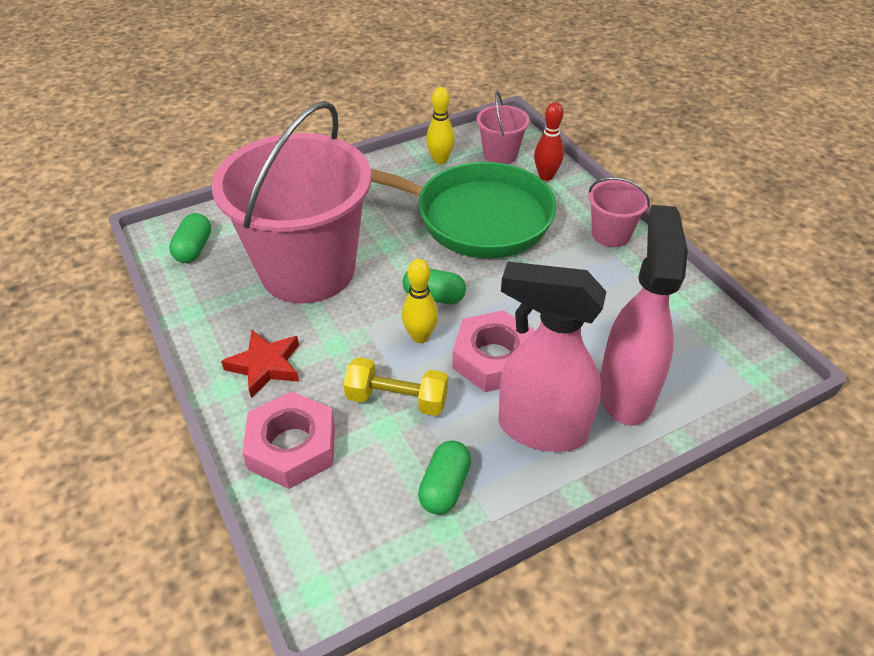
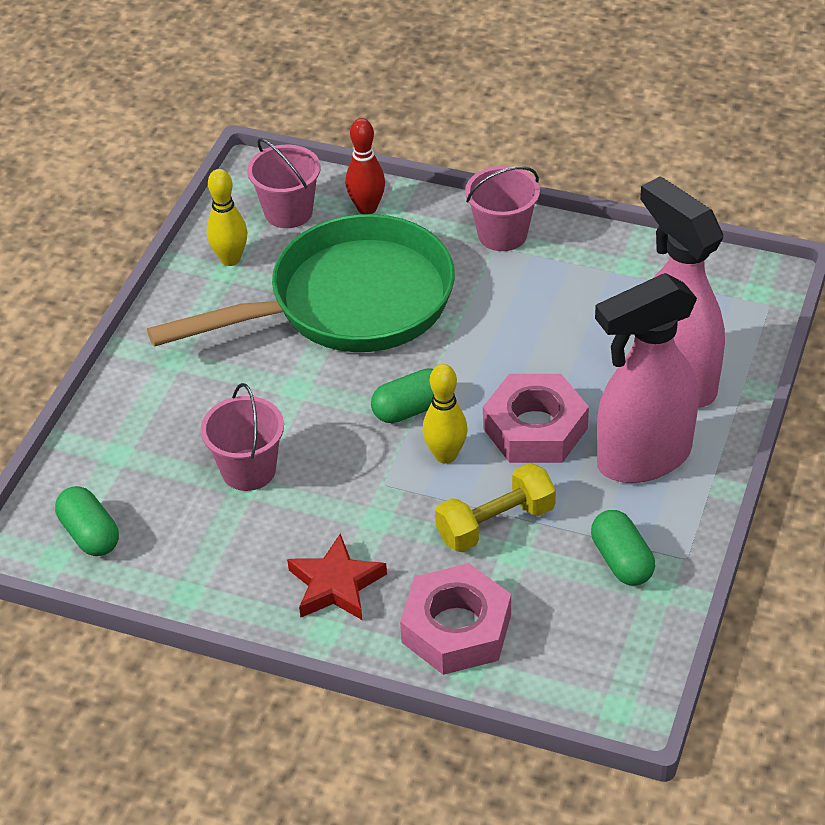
camera: 40 degrees left, 0 degrees up
pink bucket [212,101,371,303] -> pink bucket [201,383,284,491], size x0.43

